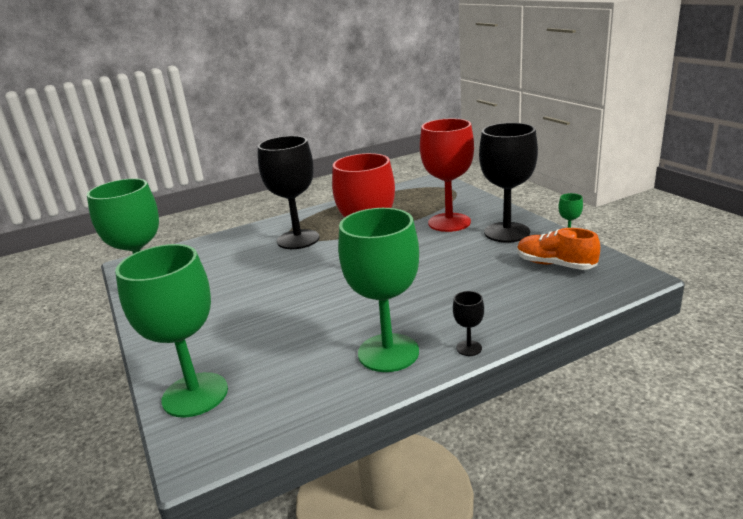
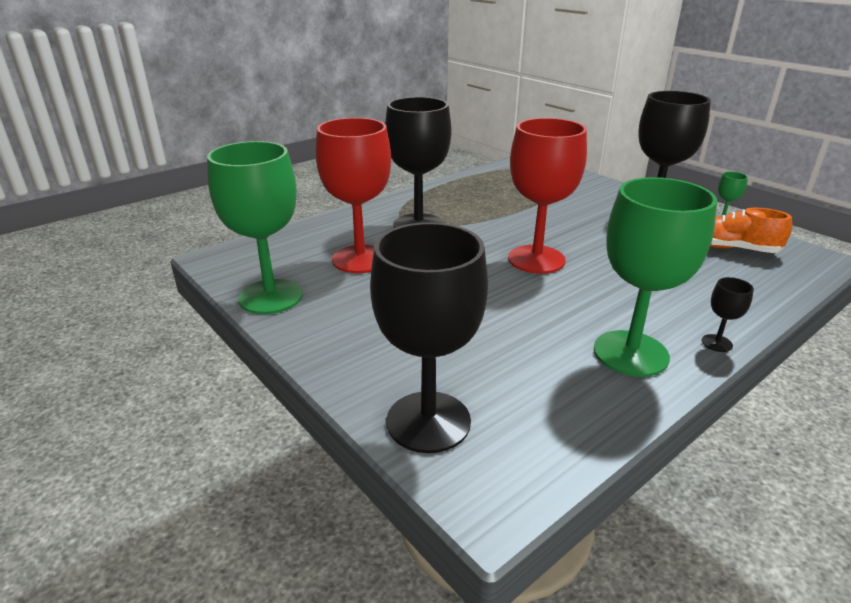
camera: 15 degrees left, 5 degrees up
green goblet [115,244,228,418] -> black goblet [370,222,488,453]
red goblet [420,119,474,232] -> red goblet moved to [316,118,391,273]

